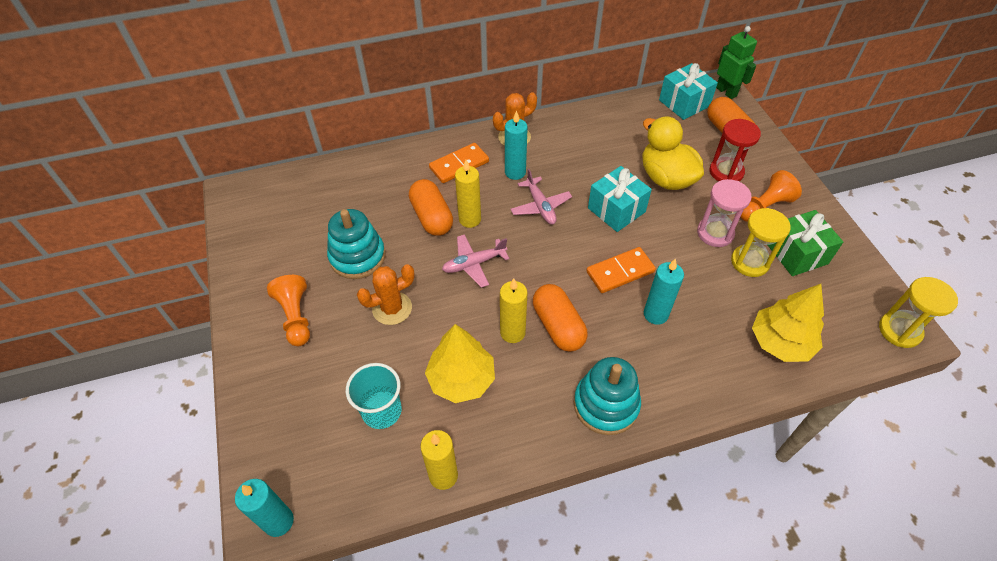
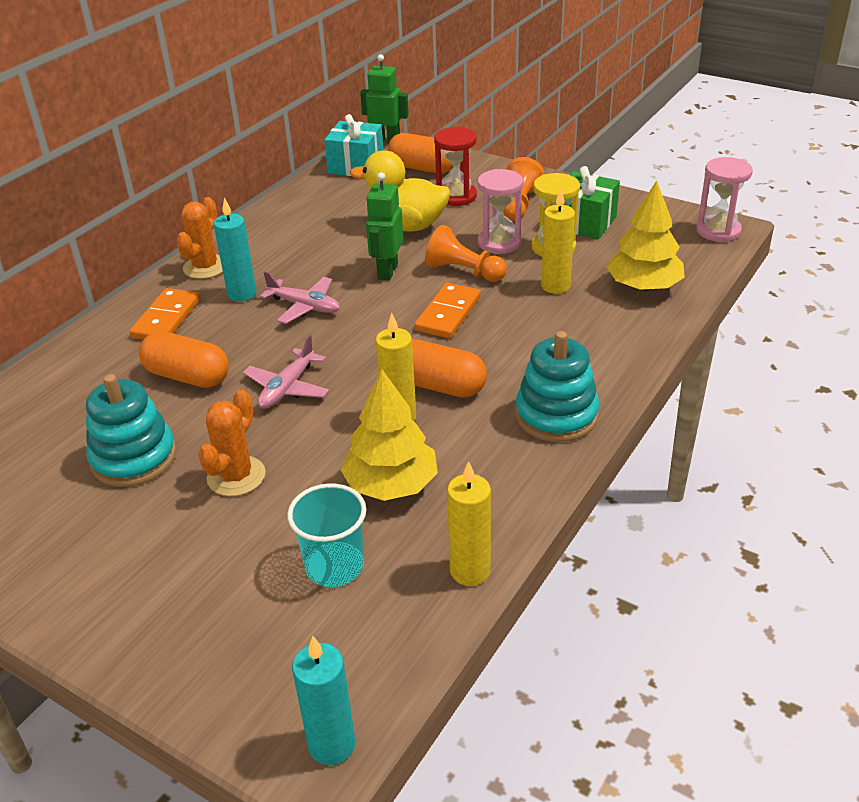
camera: 40 degrees left, 15 degrees down
orange pawn [267,275,310,346] -> orange pawn moved to [425,225,507,282]
yellow candle [455,160,481,228] -> yellow candle moved to [541,189,575,294]
turquoise gift [588,166,652,232] -> green robot [366,172,403,280]
turquoise candle [644,258,684,325] -> none
yellow hourglass [879,277,958,348] -> pink hourglass [696,157,753,242]

